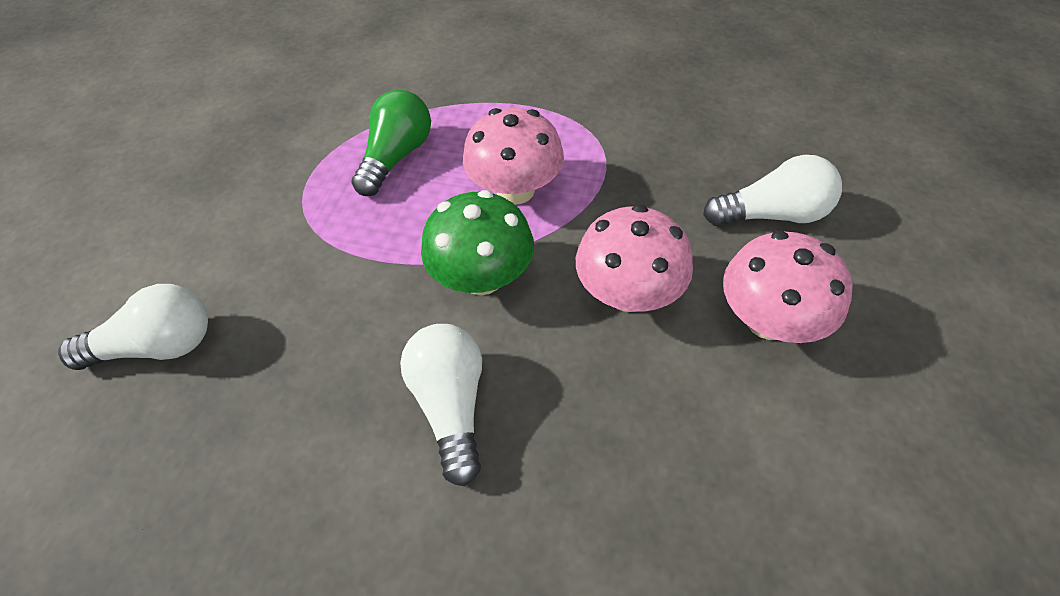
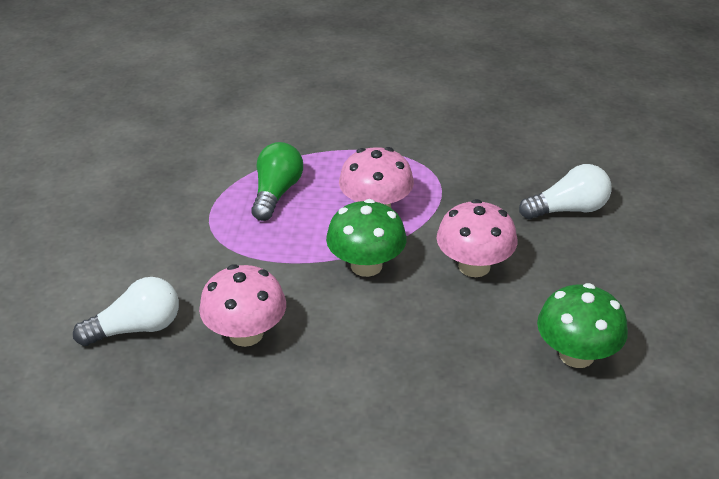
camera: 10 degrees left, 15 degrees down
white light bulb [400,324,482,486] -> none
pink mushroom [723,231,853,343] -> pink mushroom moved to [199,264,286,347]
none -> green mushroom [537,283,628,368]

